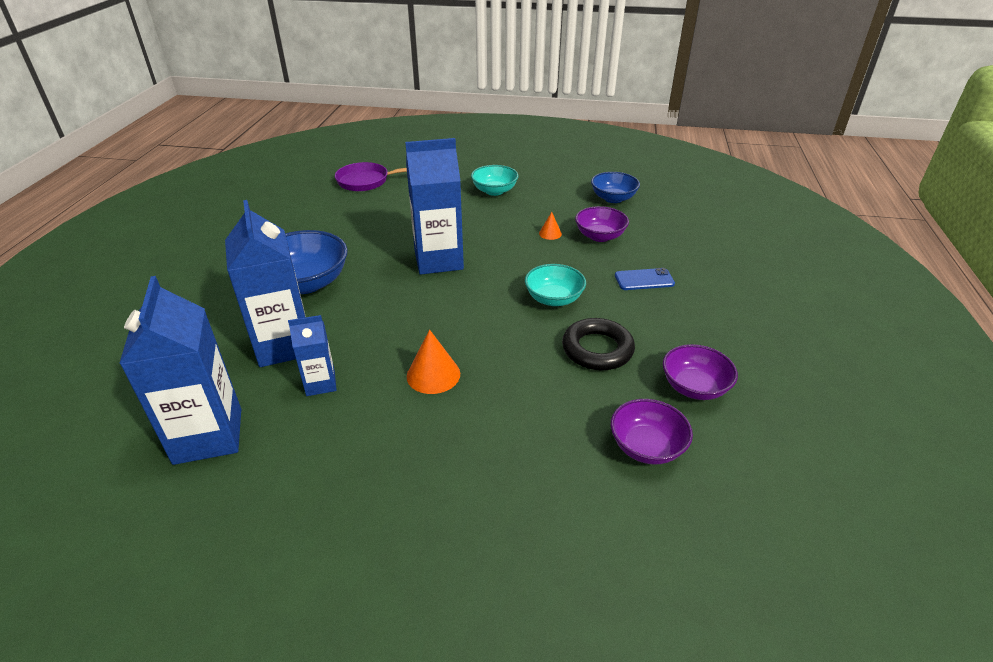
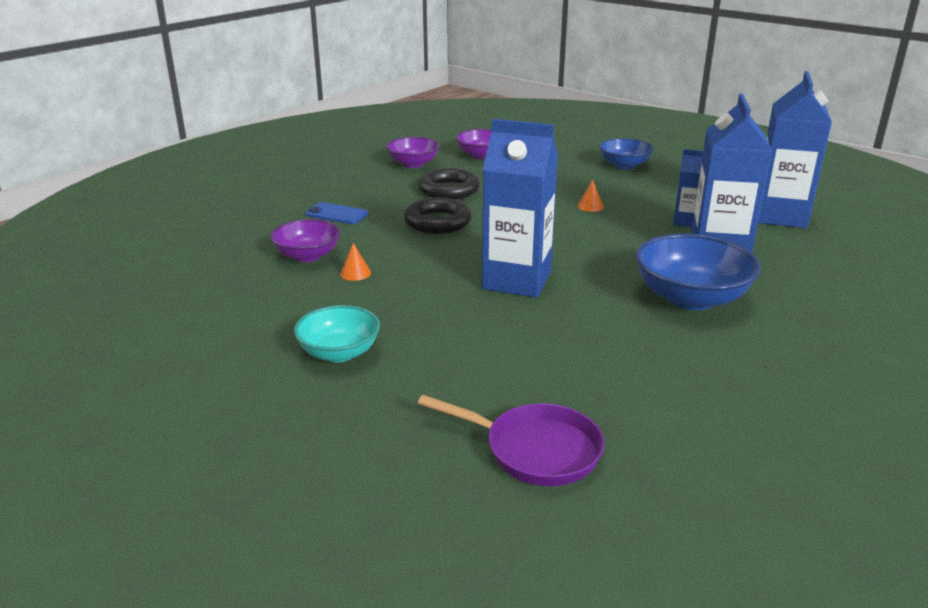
camera: 150 degrees left, 10 degrees down
orange cone [407,330,460,394] -> orange cone [577,180,604,212], size x0.57
turquoise bowl [525,264,586,306] -> black ring [404,198,472,234]
blue bowl [591,172,640,203] -> blue bowl moved to [599,138,654,169]

